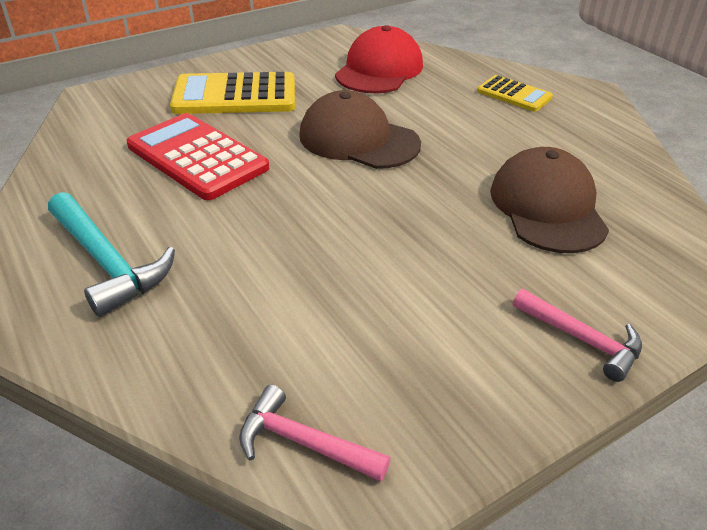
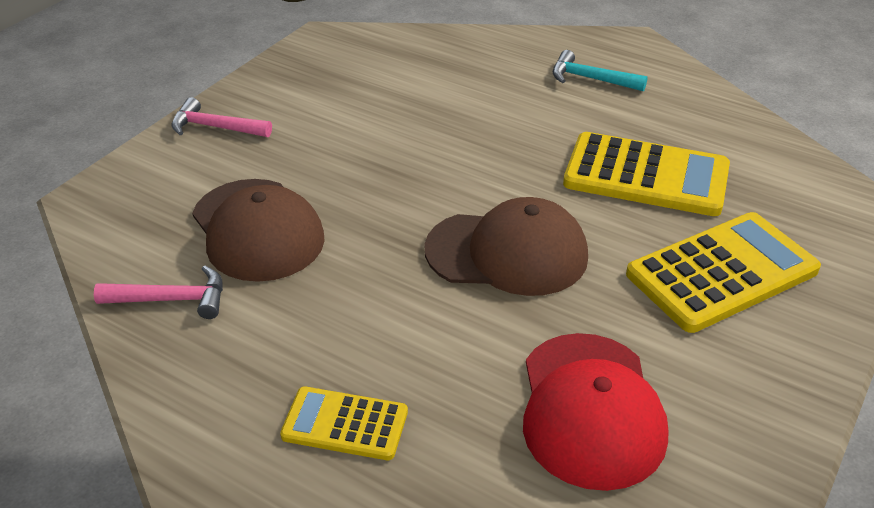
camera: 155 degrees right, 0 degrees up
turquoise hammer [48,192,175,317] -> turquoise hammer [553,50,648,92], size x0.65
red calculator [127,113,269,200] -> yellow calculator [563,132,730,216]
pink hammer [239,385,391,482] -> pink hammer moved to [94,265,223,319]

